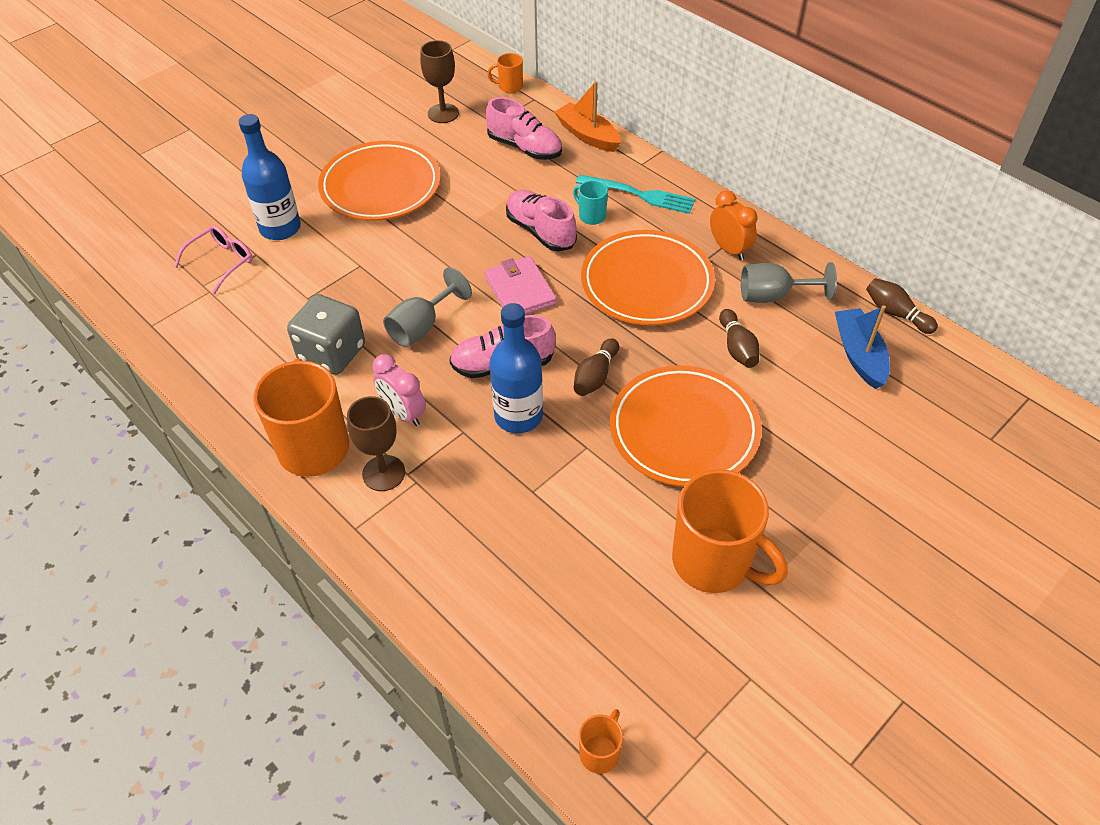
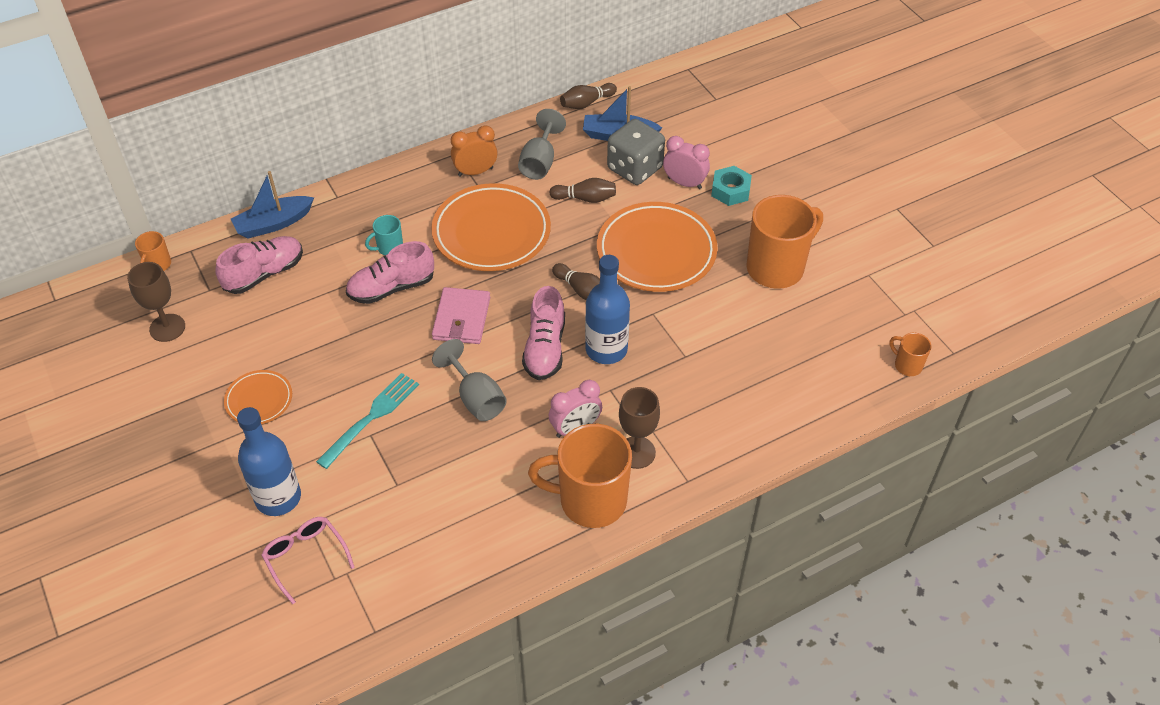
camera: 75 degrees left, 0 degrees up
grey dice [287,294,365,375] -> grey dice moved to [607,119,665,185]
orange plate [318,141,441,221] -> orange plate [224,370,292,424], size x0.51
pink wallet [484,256,557,315] -> pink wallet turned 75 degrees counterclockwise [432,287,490,344]
orange boat [554,81,621,152] -> blue boat [231,171,314,239]
turquoise fork [576,175,695,214] -> turquoise fork moved to [316,373,419,469]
none -> pink clock [663,136,710,189]
none -> turquoise nut [711,166,752,206]

